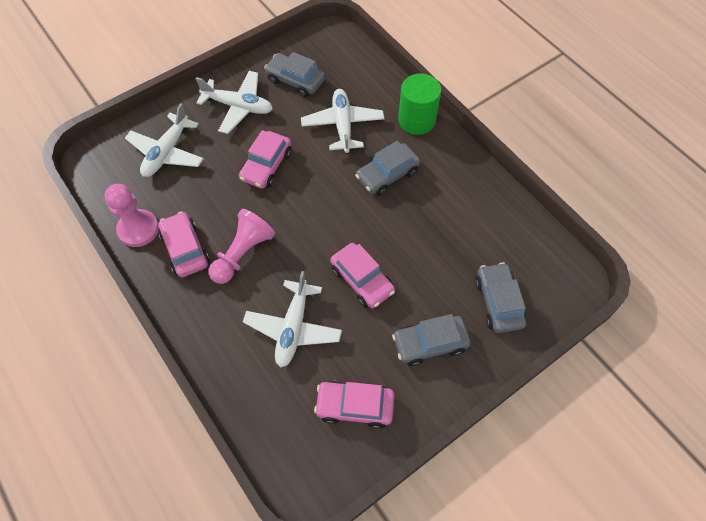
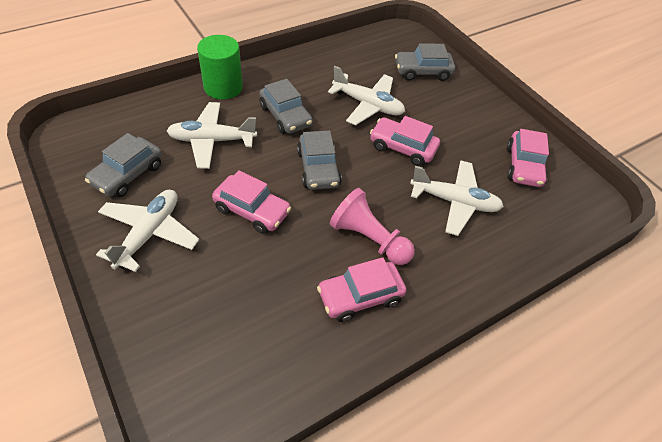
camera: 90 degrees left, 10 degrees down
pink pawn [105,184,159,247] -> none
white plane [125,103,204,177] -> white plane moved to [328,66,405,125]
pink car [330,243,395,308] -> pink car turned 120 degrees counterclockwise [370,116,440,166]
grey car [392,314,471,366] -> grey car moved to [297,130,342,190]

